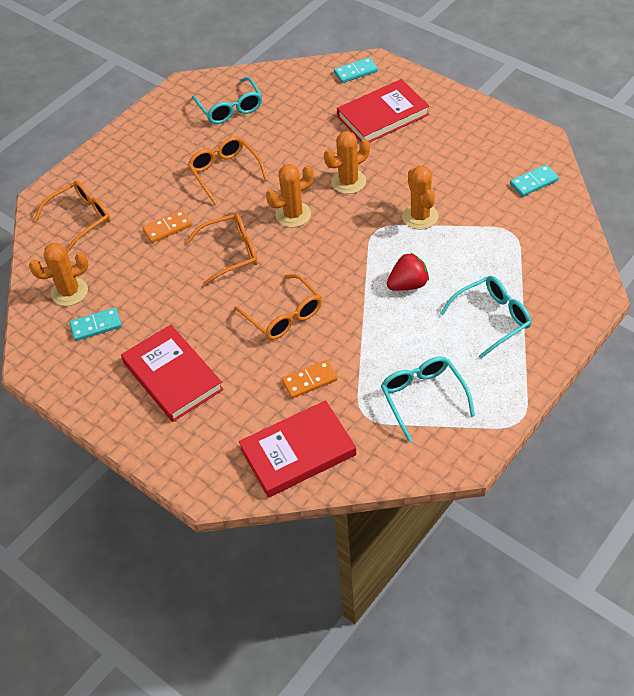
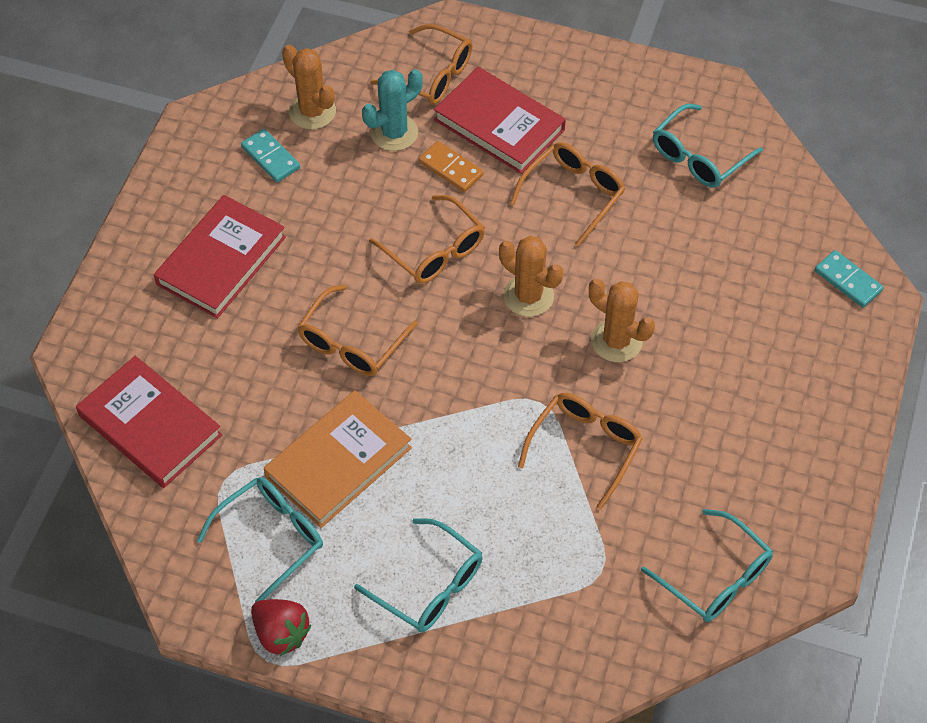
camera: 65 degrees right, 5 degrees up
orange domino [282,360,338,398] -> none
red book [337,79,429,143] -> red book moved to [434,67,566,174]
red strawberry [387,253,429,291] -> red strawberry moved to [251,599,311,656]
orange cactus [402,166,438,229] -> orange glasses [518,393,643,510]
turquoise domino [510,164,559,197] -> turquoise glasses [641,509,773,622]
none -> orange book [264,390,412,528]
none -> turquoise cactus [362,69,423,151]

